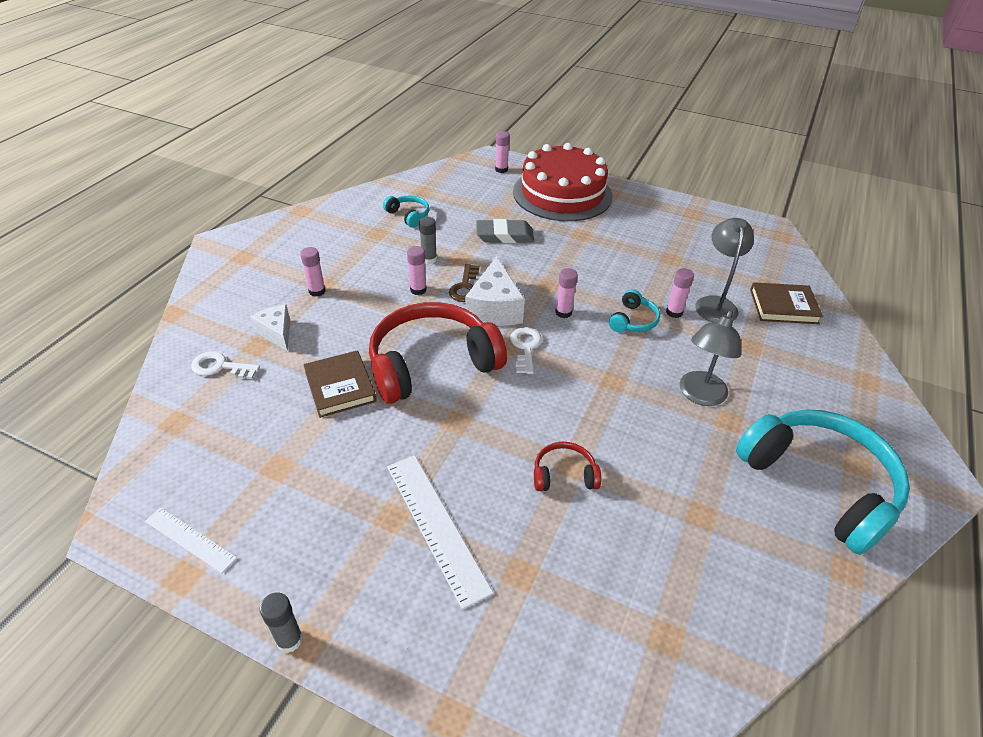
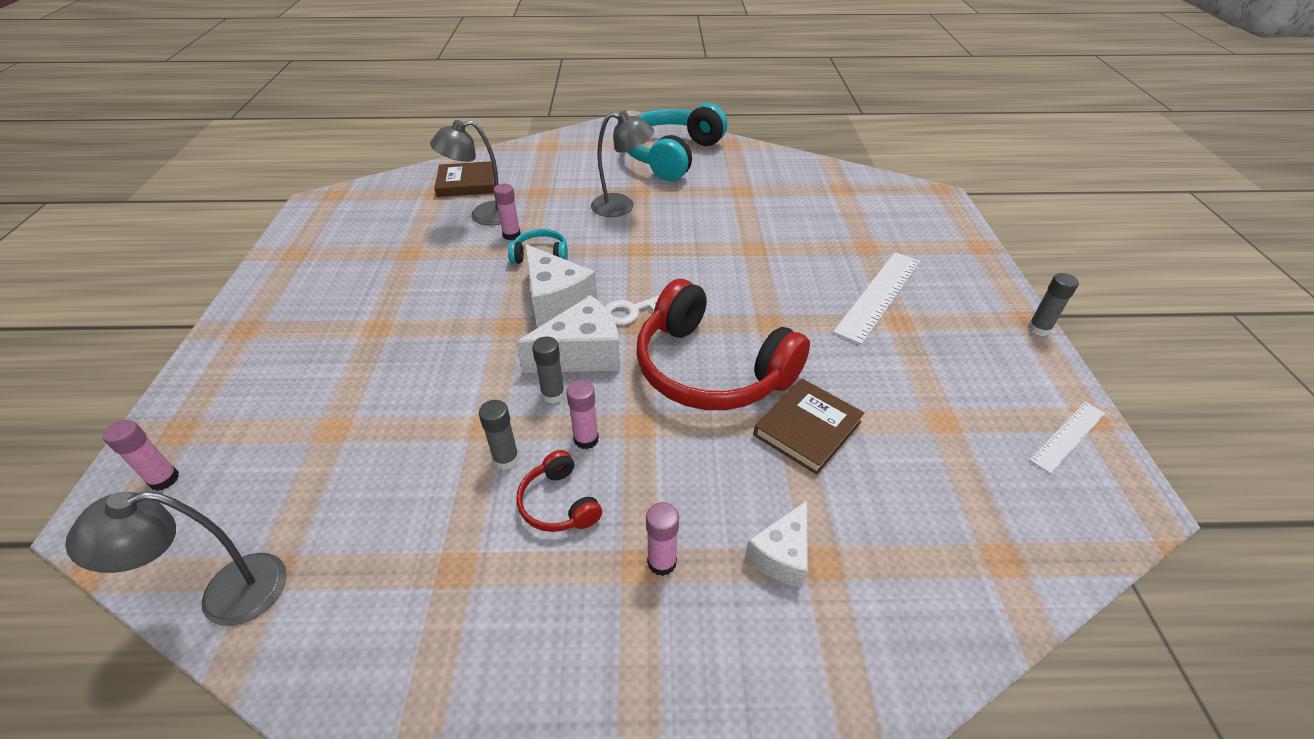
camera: 115 degrees left, 0 degrees up
white ruler [145,507,237,573] -> white ruler turned 45 degrees clockwise [1029,402,1105,474]
white key [191,351,260,379] -> none
turquoise headphones [383,196,429,228] -> none
brown key [449,264,479,302] -> grey glue stick [532,336,565,404]
grey eraser [476,219,534,243] -> none
red cake [513,143,613,221] -> none
red headphones [534,442,601,491] -> red headphones moved to [516,450,602,532]
pink glue stick [555,268,578,318] -> white cheese [525,244,597,327]
brown book [750,282,823,324] -> brown book turned 75 degrees counterclockwise [434,161,495,197]
none -> grey lamp [65,492,287,626]

